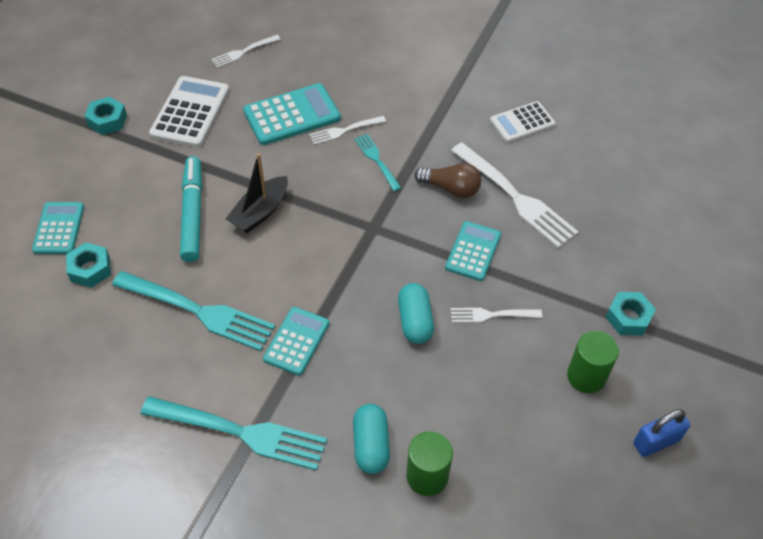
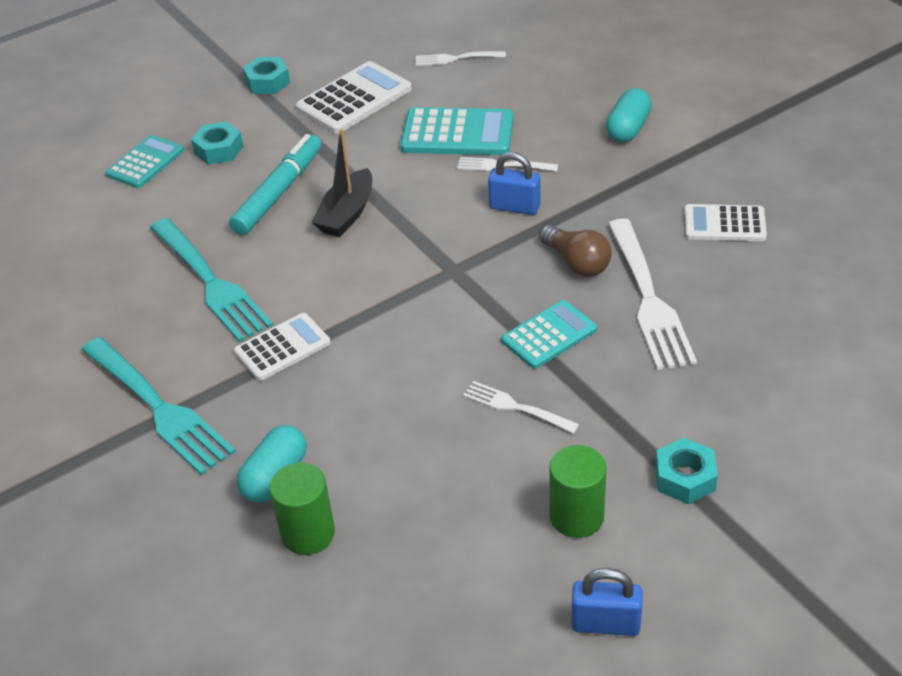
camera: 35 degrees right, 10 degrees down
turquoise nut [66,242,111,288] -> turquoise nut moved to [191,122,243,165]
black boat [226,153,288,233] -> black boat turned 45 degrees counterclockwise [312,129,372,237]
turquoise calculator [263,307,329,376] -> white calculator [234,313,331,381]
turquoise fork [355,134,401,191] -> blue padlock [488,152,540,215]
turquoise capsule [398,283,434,344] -> turquoise capsule moved to [606,88,652,143]

